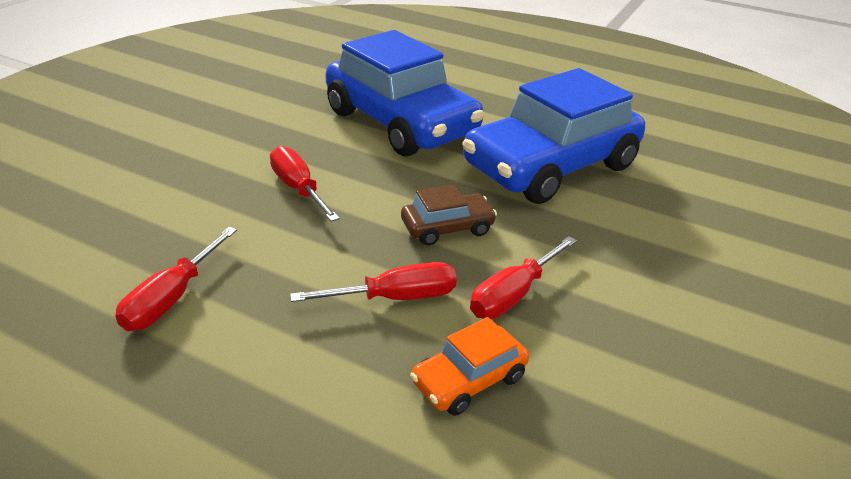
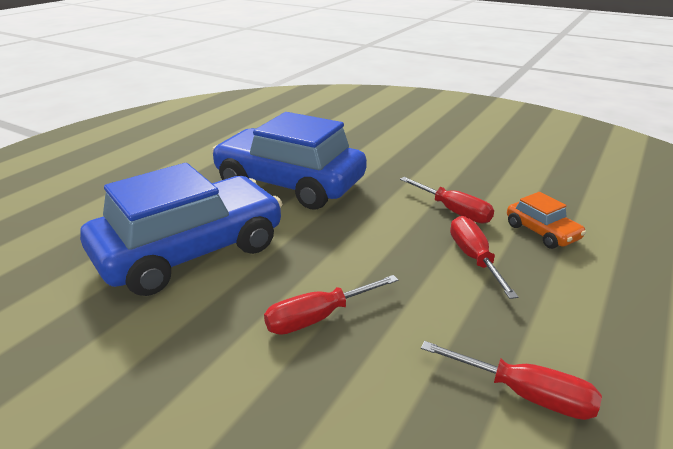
camera: 85 degrees left, 5 degrees down
brown car [401,185,497,245] -> none
blue car [462,68,645,204] -> blue car turned 150 degrees clockwise [212,112,367,210]

